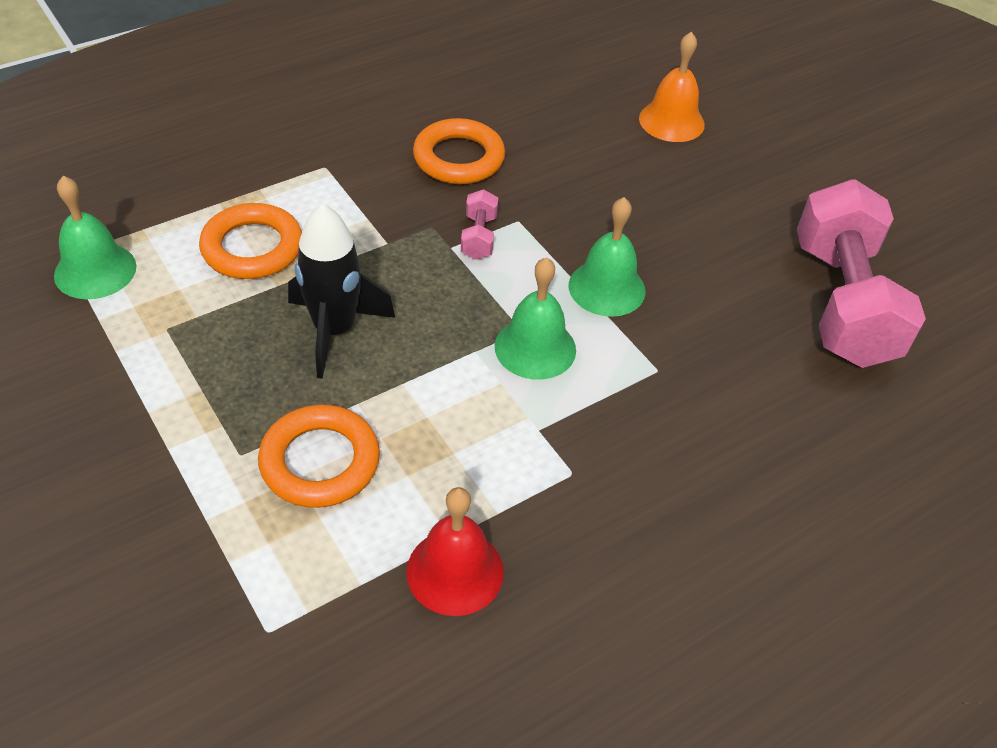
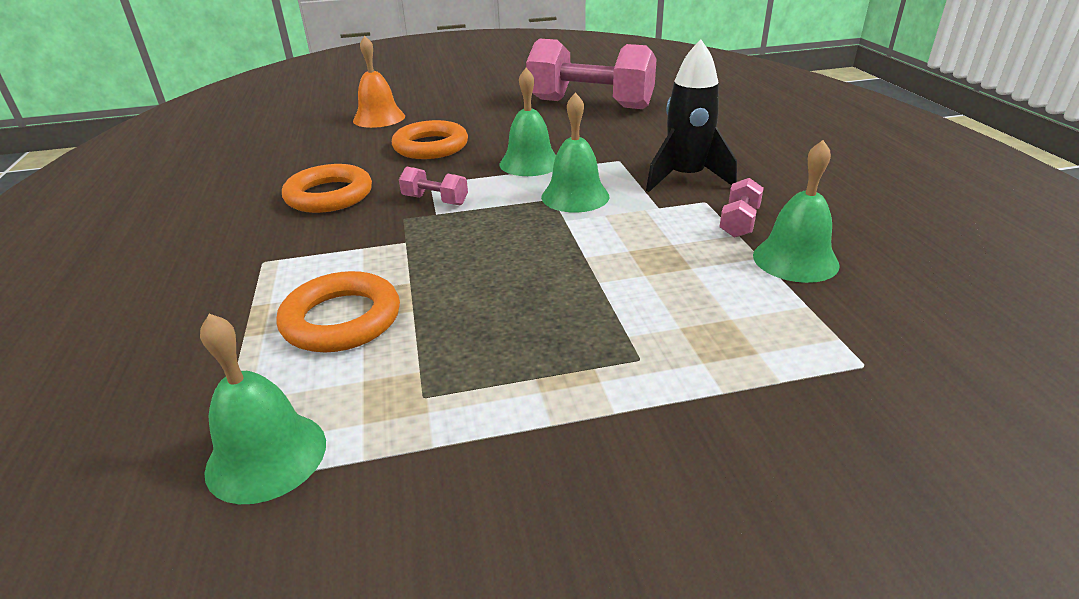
camera: 65 degrees left, 15 degrees down
orange ring [258,404,380,508] -> orange ring moved to [392,120,468,159]
black rocket [288,204,395,379] -> black rocket moved to [646,39,737,192]
red bell [406,487,504,616] -> green bell [753,140,840,283]
none -> pink dumbbell [719,178,764,238]

